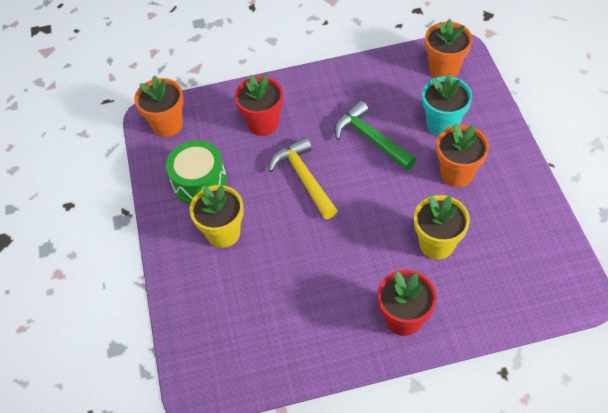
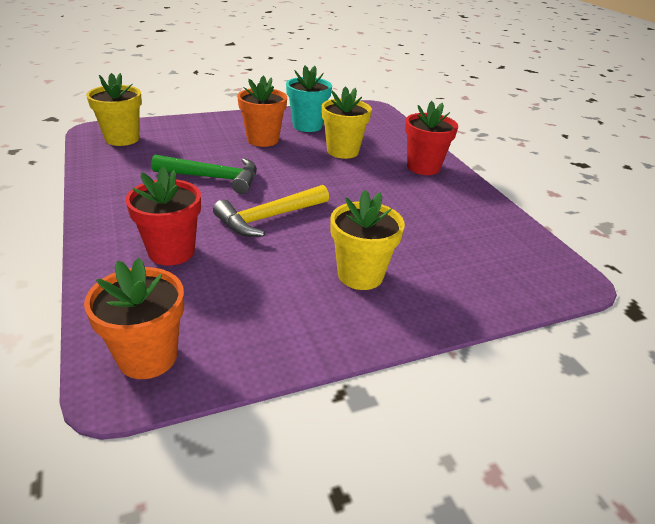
camera: 105 degrees left, 20 degrees down
green drum [166,140,227,204] -> none
green hammer [334,101,416,170] -> green hammer turned 120 degrees counterclockwise [151,155,257,194]
turquoise flower pot [422,73,472,136] -> turquoise flower pot moved to [286,65,332,132]
orange flower pot [425,19,473,78] -> yellow flower pot [86,73,142,146]

